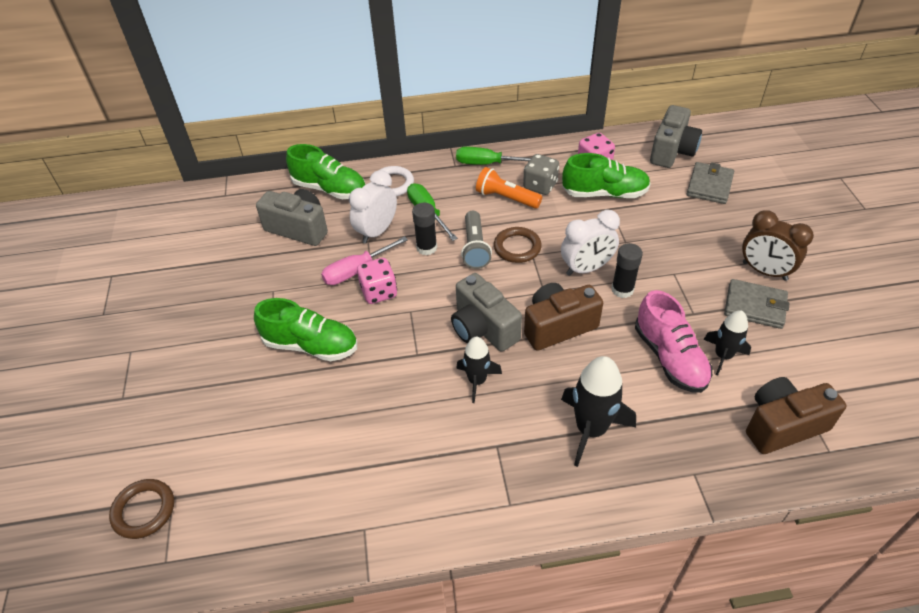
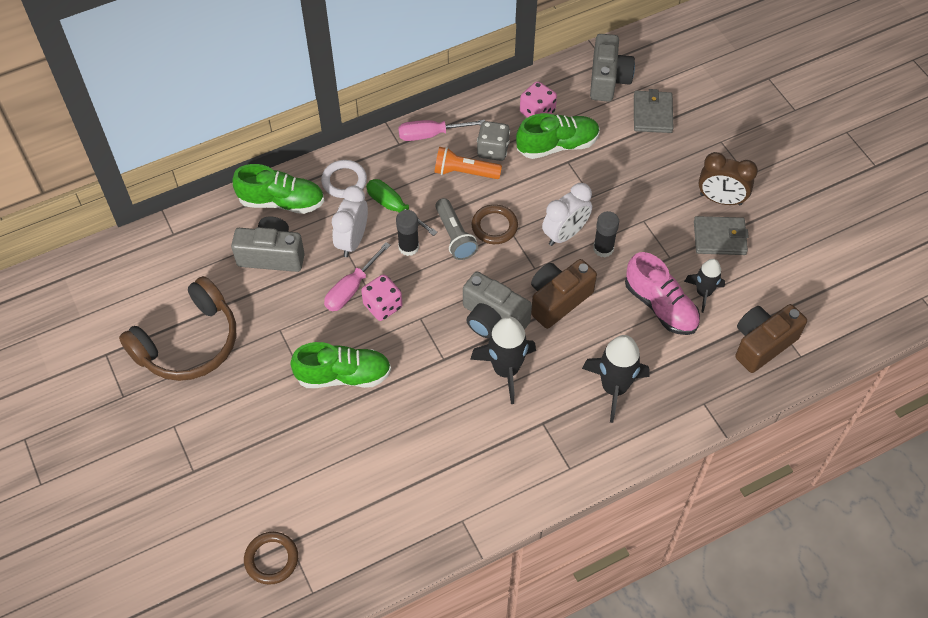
camera: 20 degrees left, 10 degrees up
green screwdriver [456,147,531,165] -> pink screwdriver [398,120,485,141]
black rocket [456,337,502,403] -> black rocket [470,316,536,404], size x1.60
none -> brown headphones [119,276,236,381]

